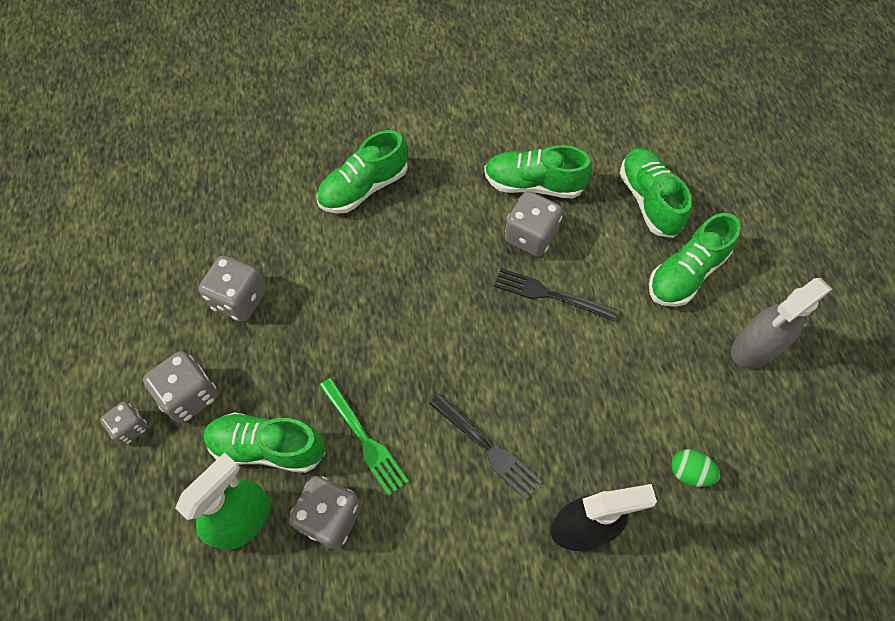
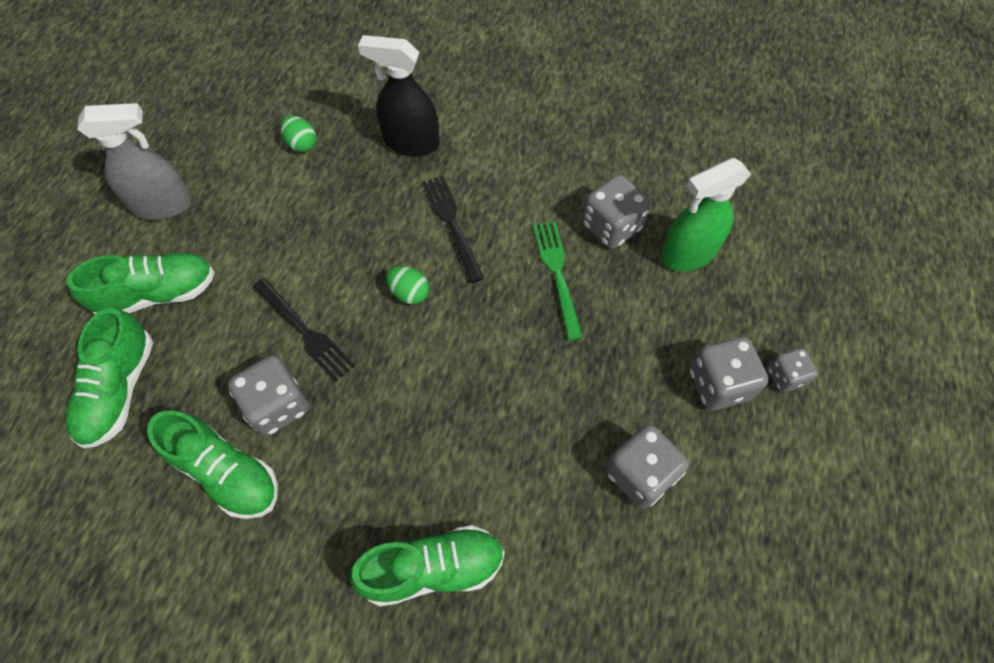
camera: 155 degrees left, 0 degrees up
green shoe [204,413,326,473] -> none
none -> green egg [386,266,429,304]

